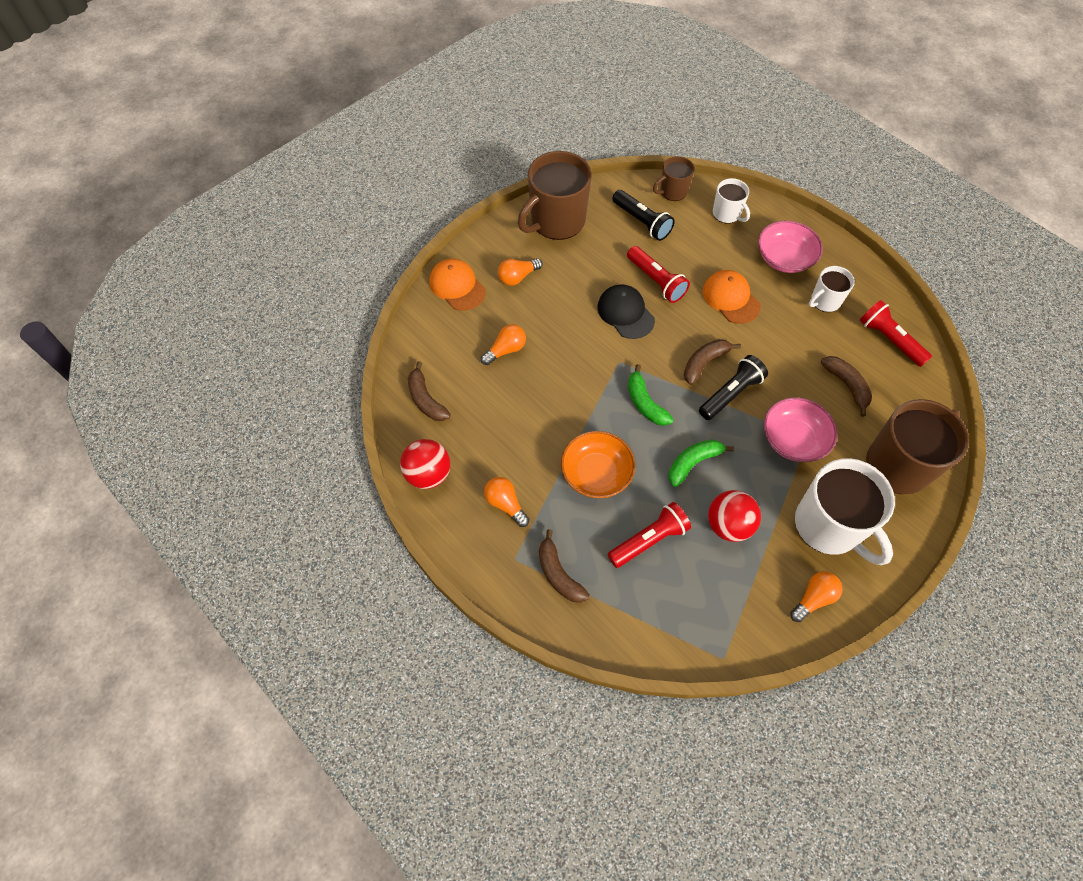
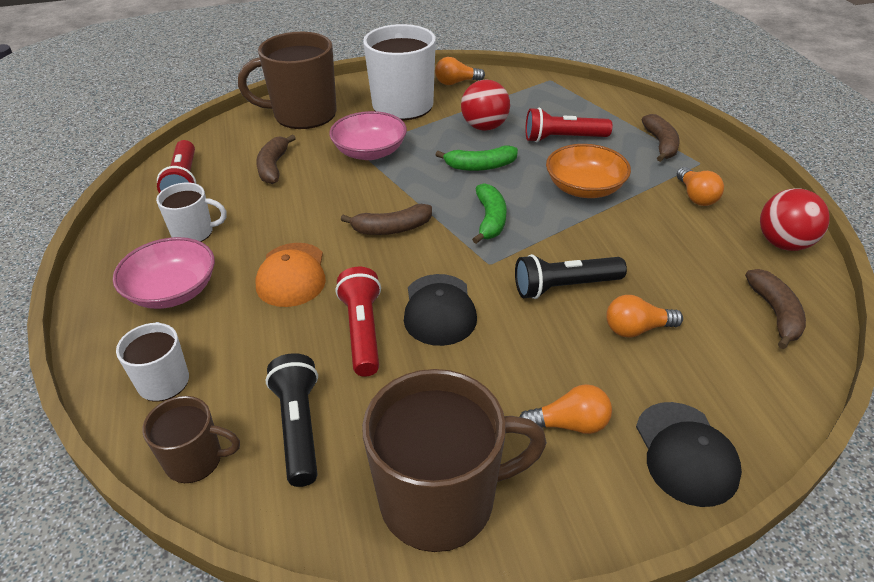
camera: 150 degrees left, 20 degrees down
orange cap [430,259,486,310] -> black cap [636,402,742,507]
black flashlight [699,355,768,420] -> black flashlight moved to [515,254,627,299]

